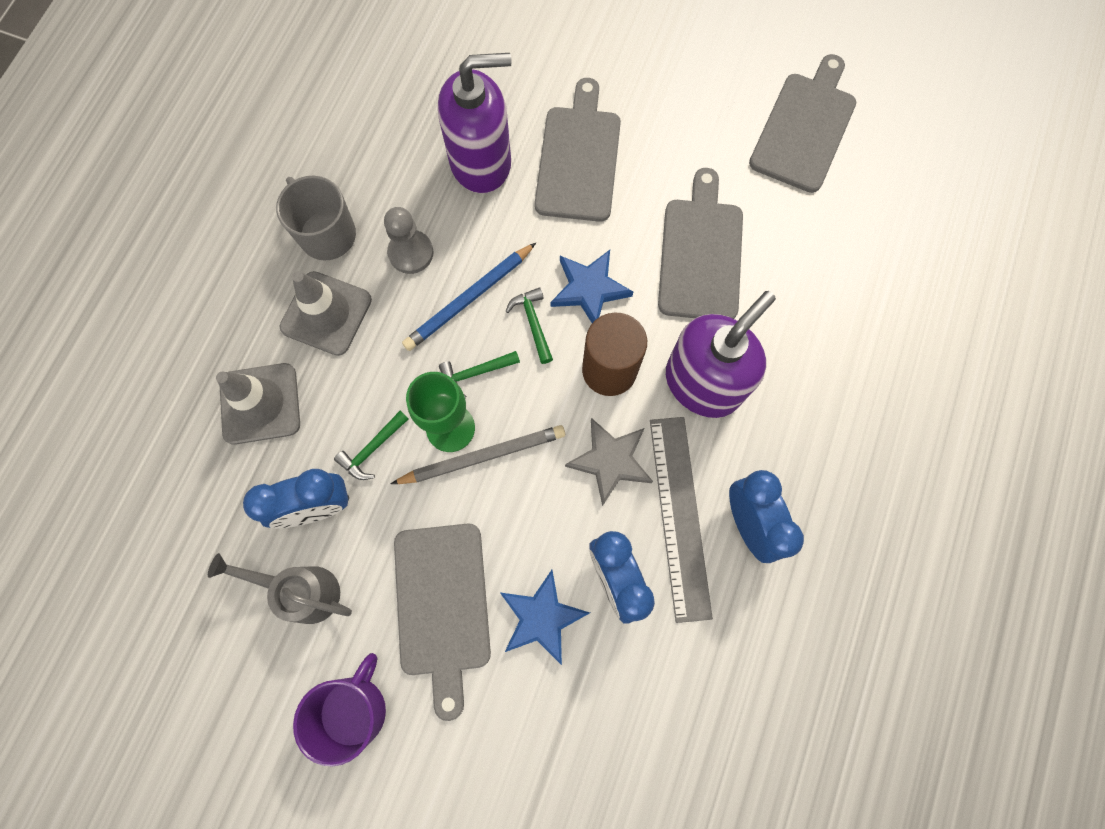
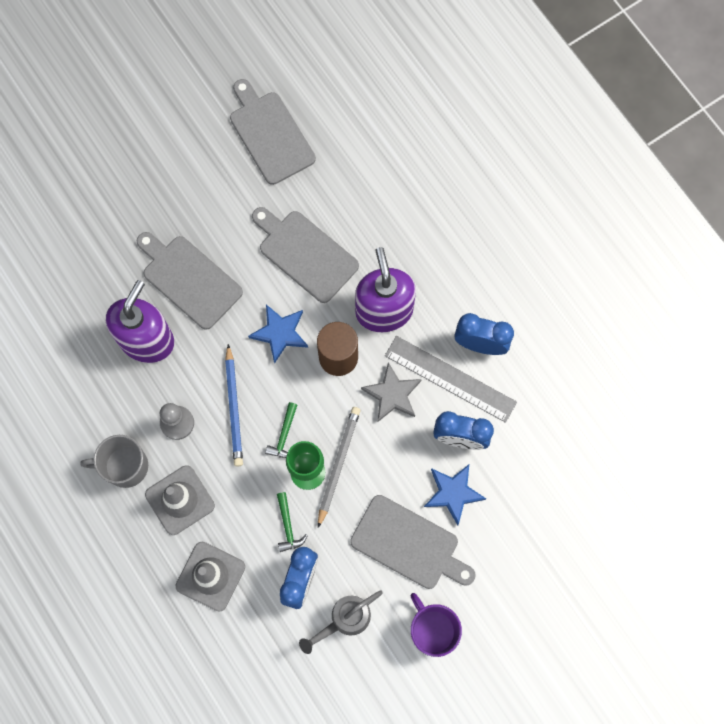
camera: 55 degrees left, 0 degrees up
green hammer [505,287,553,364] -> none

